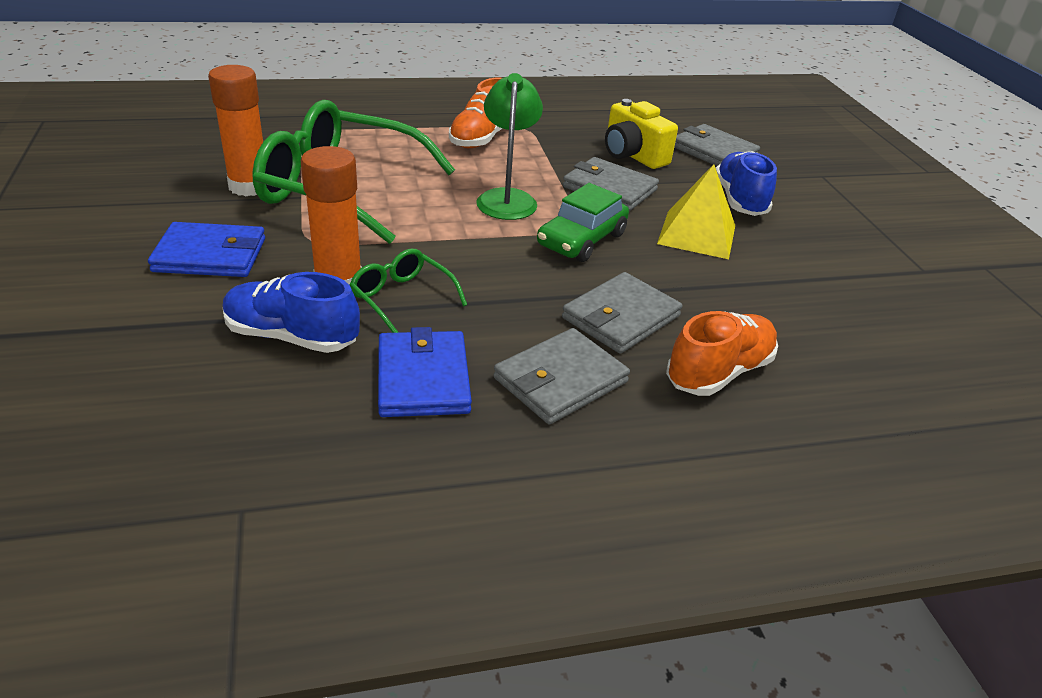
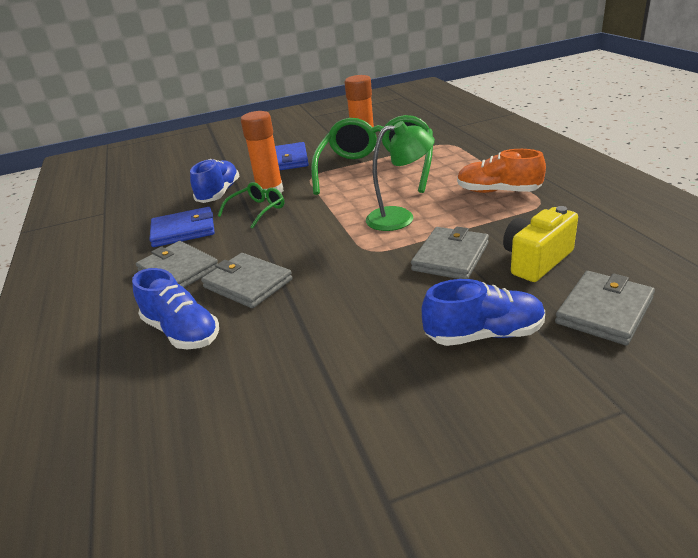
camera: 90 degrees right, 5 degrees down
green car [537,183,629,262] -> none
yellow pyramid [657,164,735,259] -> none
orange shoe [666,311,778,396] -> blue shoe [132,268,219,349]

